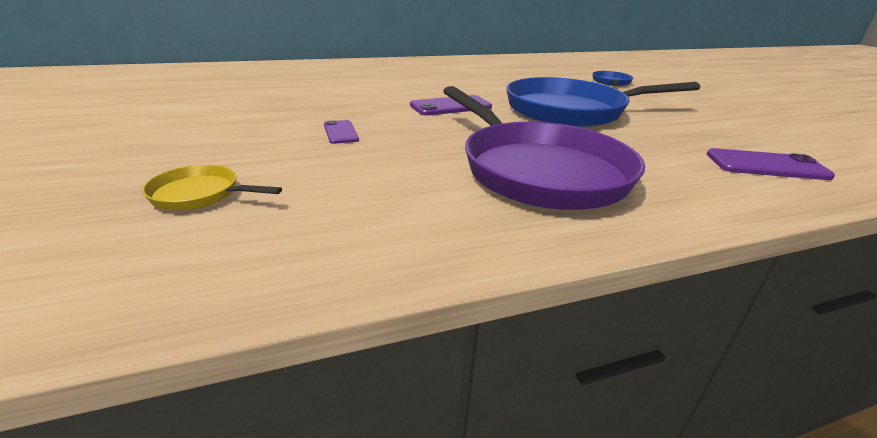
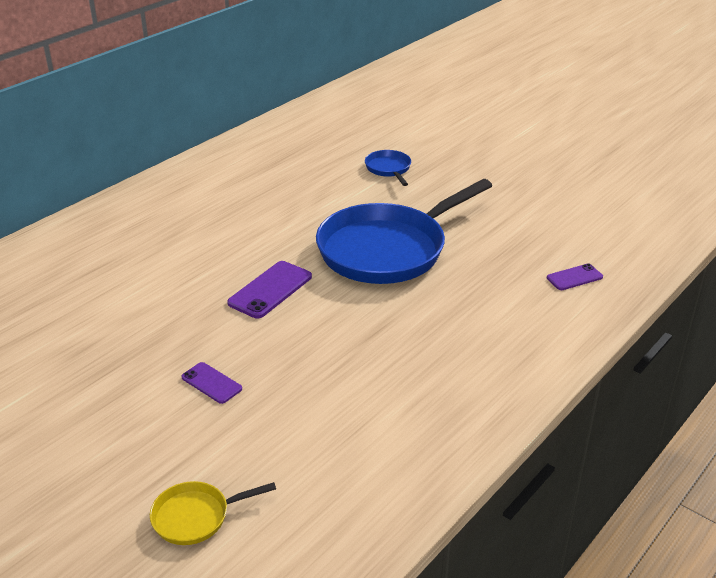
camera: 30 degrees left, 5 degrees up
purple pan [443,86,645,210] -> none
purple phone [707,148,835,180] -> purple phone [547,264,603,290], size x0.61

